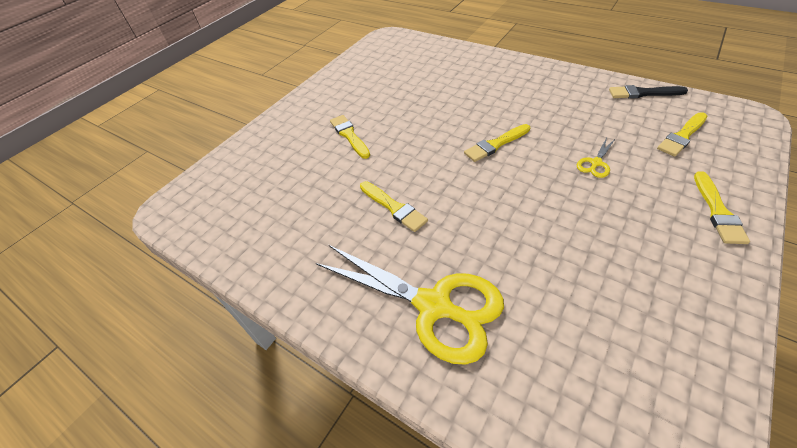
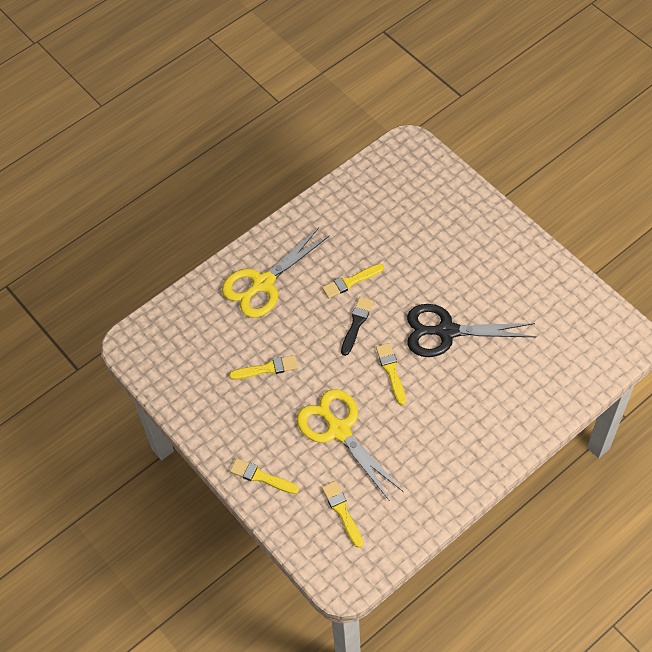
camera: 105 degrees right, 10 degrees up
yellow brush [330,115,370,159] -> yellow brush moved to [229,355,298,380]
yellow scissors [577,138,615,178] -> yellow scissors [297,389,403,501], size x2.42
black brush [609,85,688,99] -> black brush moved to [341,297,373,356]
none -> black scissors [407,304,536,357]

